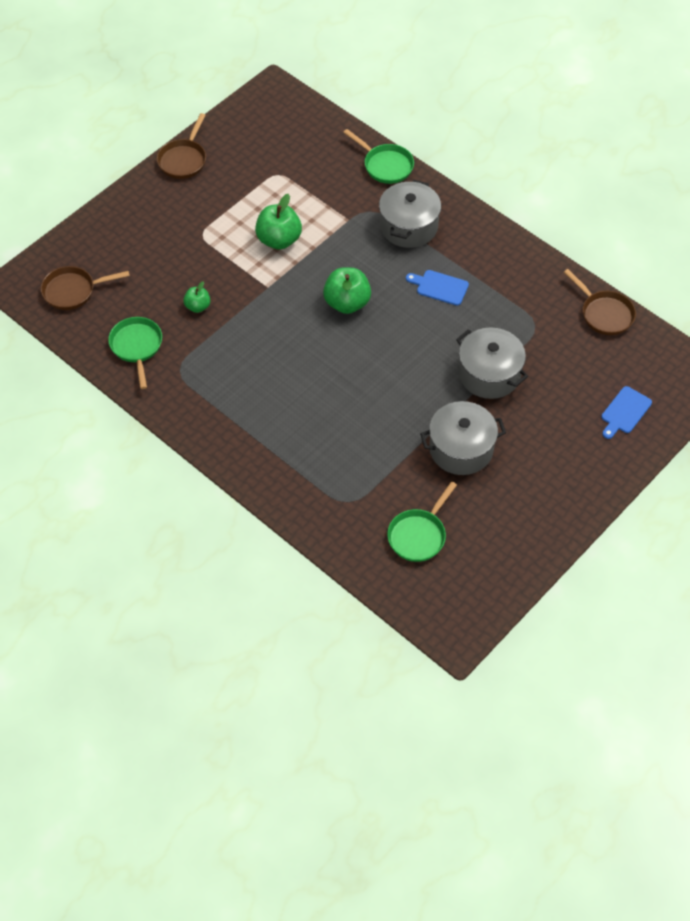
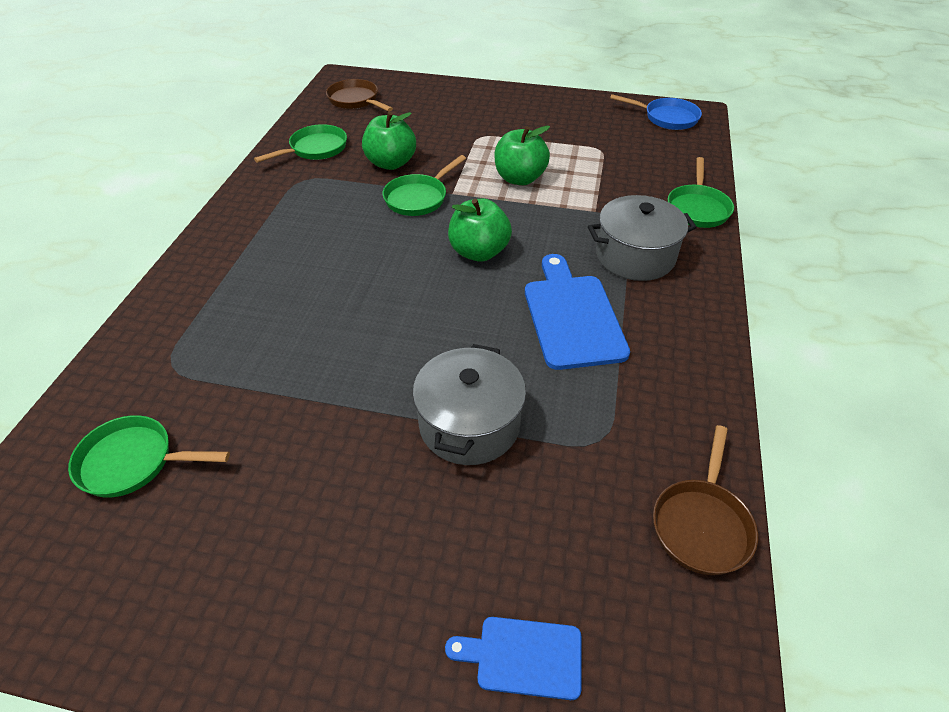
camera: 60 degrees right, 10 degrees down
brown pan [157,113,206,179] -> none
green apple [183,281,210,313] -> green apple [362,112,416,170], size x1.77
blue cutting board [406,270,469,306] -> blue cutting board [525,254,630,370], size x1.77
grey pot [420,401,506,475] -> none
none -> green pan [383,155,466,216]
none -> blue pan [610,94,702,130]

